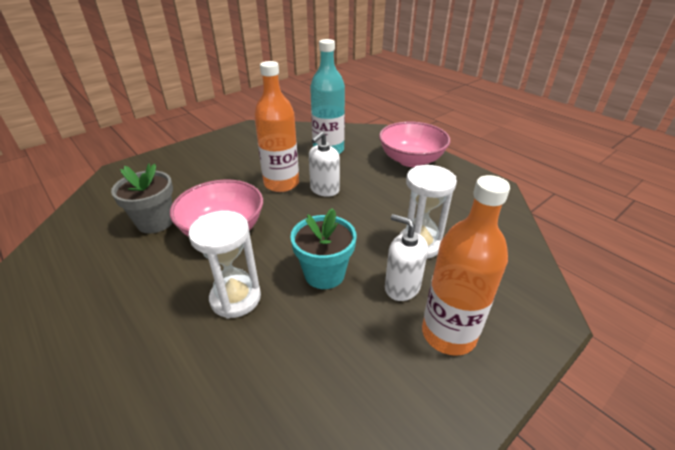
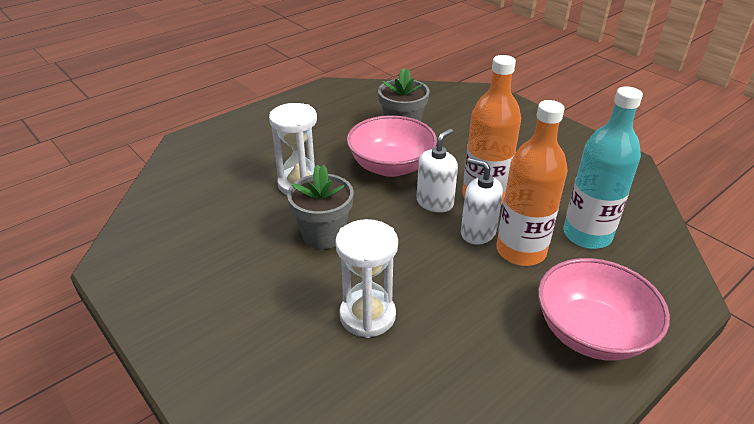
camera: 90 degrees right, 0 degrees up
turquoise flower pot [290,208,357,289] -> grey flower pot [287,165,354,249]
white soap dispenser [385,214,428,301] -> white soap dispenser moved to [417,129,458,213]
orange bottle [422,175,510,356] -> orange bottle moved to [497,100,568,266]

